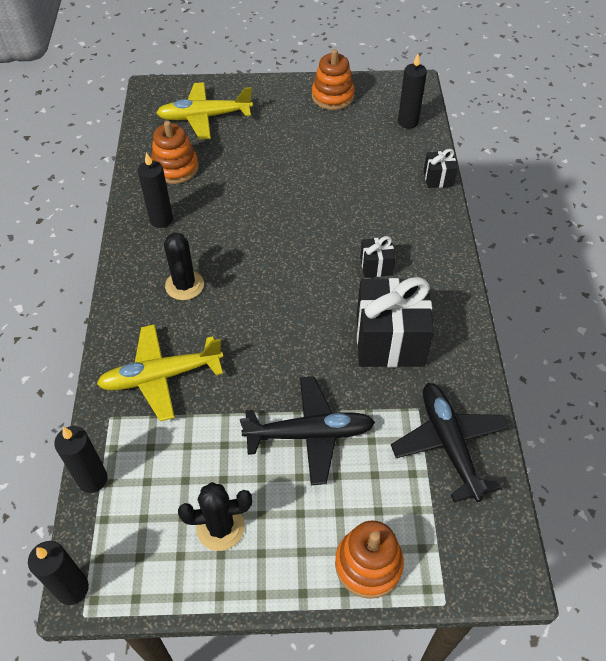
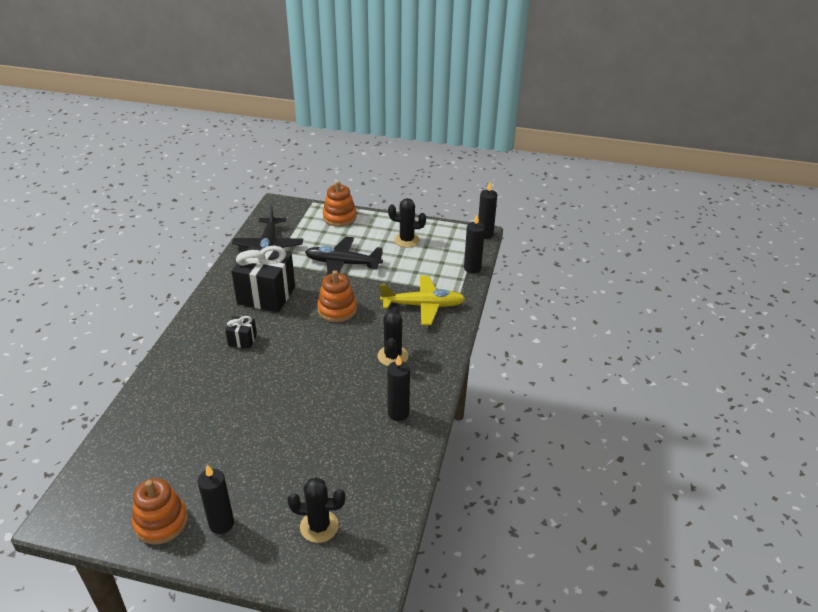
camera: 165 degrees left, 15 degrees down
orange stacking toy [151,121,199,184] -> orange stacking toy moved to [317,270,357,322]
yellow plane [156,82,253,140] -> black cactus [287,477,345,543]
black candle [398,54,427,129] -> black candle moved to [198,464,234,534]
black gift [424,149,458,188] -> none

